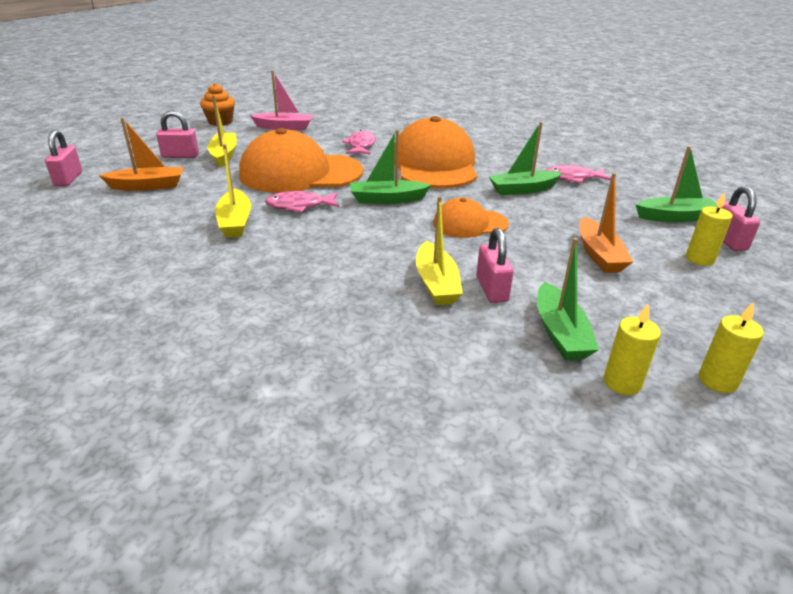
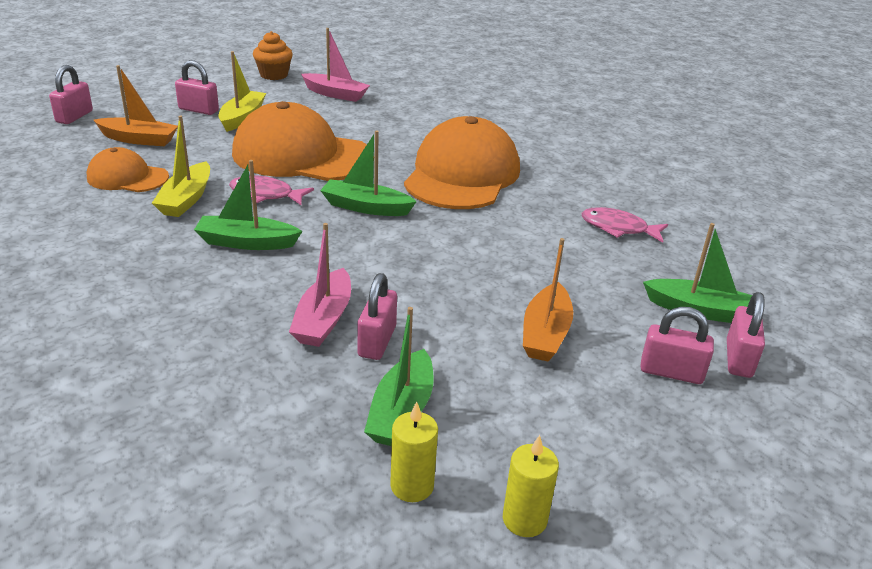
camera: 20 degrees right, 0 degrees up
pink fish [342,130,375,155] -> none
yellow boat [416,196,463,305] -> pink boat [289,223,351,347]
orange cap [433,197,509,238] -> orange cap moved to [87,147,169,192]
green boat [488,122,562,195] -> green boat moved to [194,160,302,250]
yellow candle [686,192,733,266] -> pink padlock [640,307,714,384]

